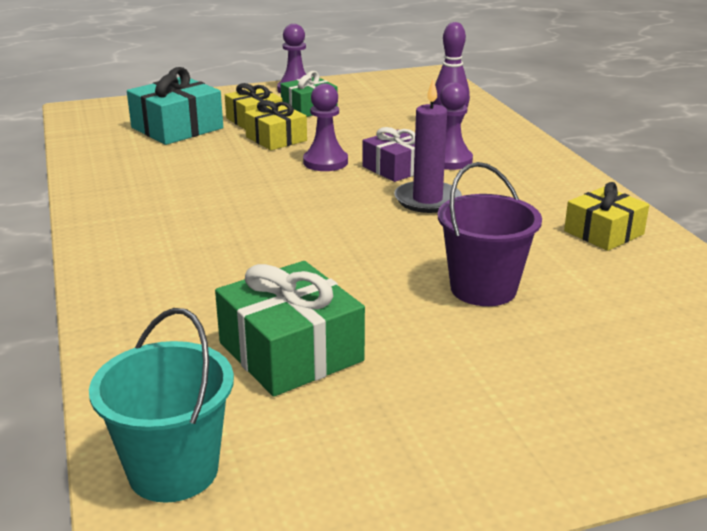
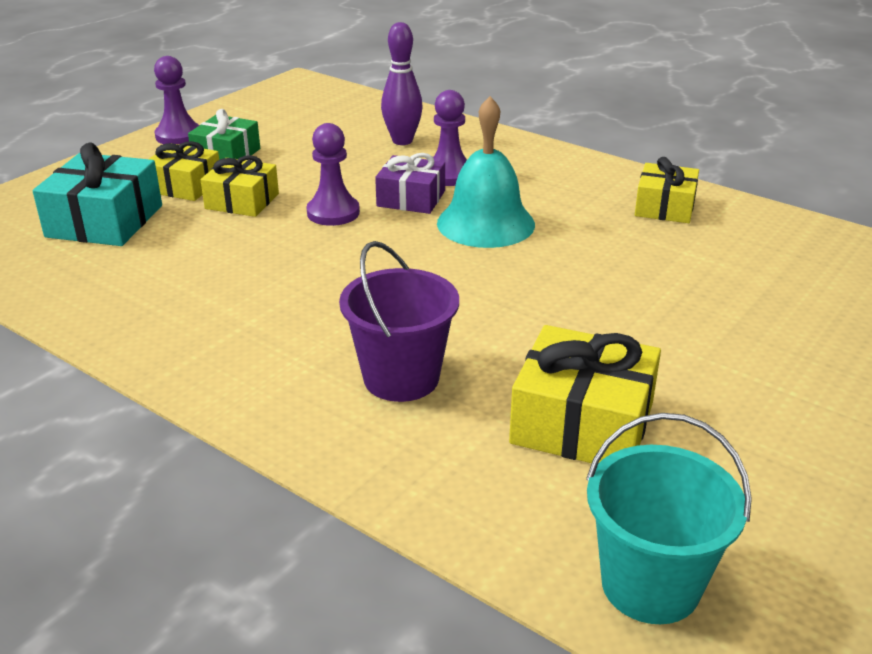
camera: 35 degrees left, 5 degrees up
green gift [215,261,365,397] -> yellow gift [509,325,661,464]
purple candle [394,79,462,213] -> turquoise bell [437,96,535,248]
purple bucket [438,162,542,306] -> purple bucket moved to [339,241,459,402]

